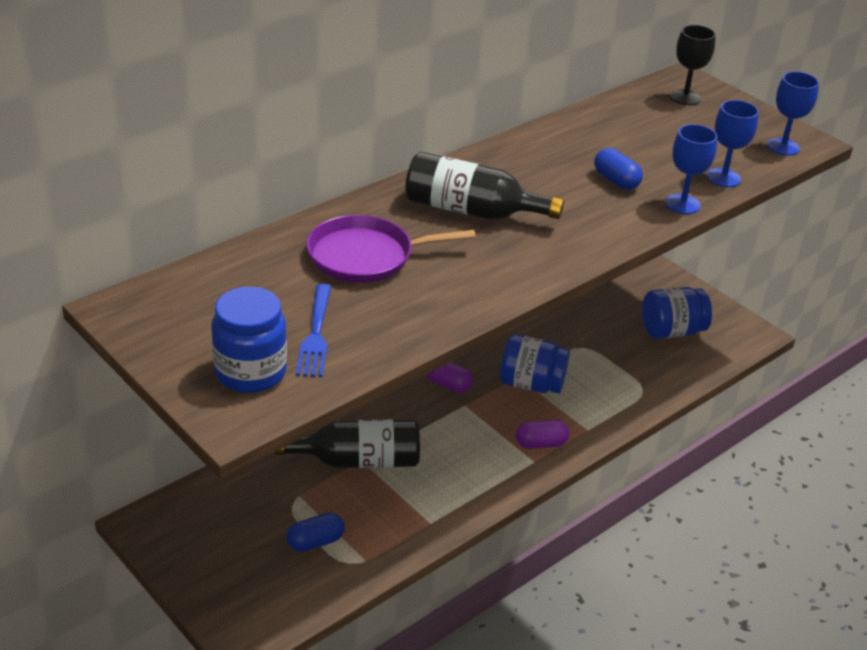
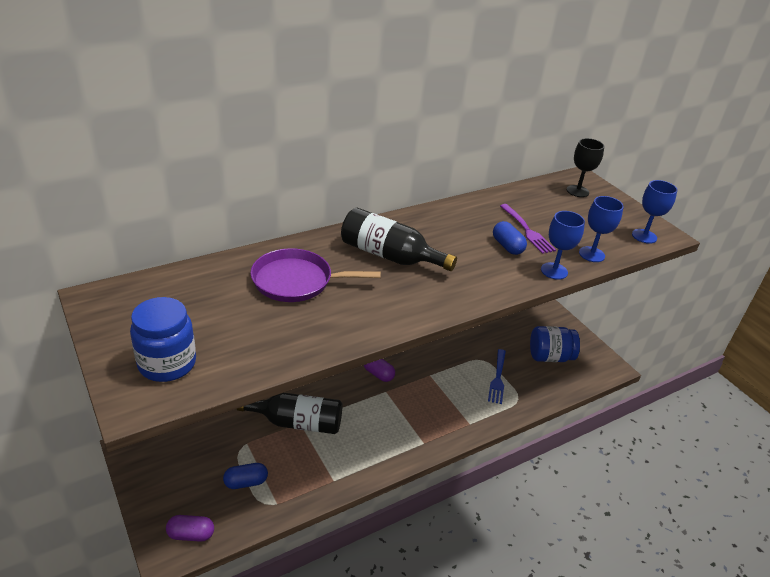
camera: 10 degrees right, 0 degrees up
blue fork [296,284,331,377] -> blue fork moved to [488,349,506,404]
blue jar [500,334,570,394] -> none
purple capsule [516,420,569,449] -> purple capsule moved to [166,515,214,542]
none -> purple fork [500,204,556,254]

